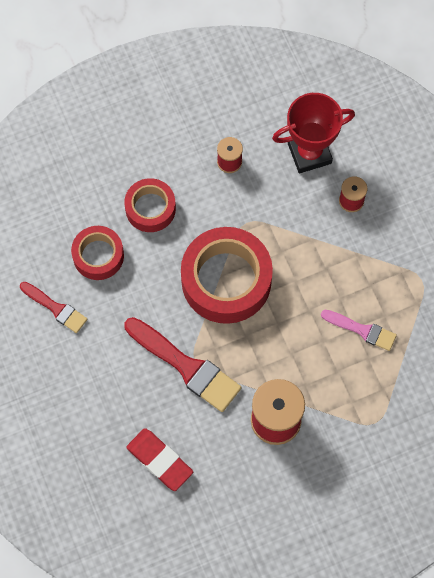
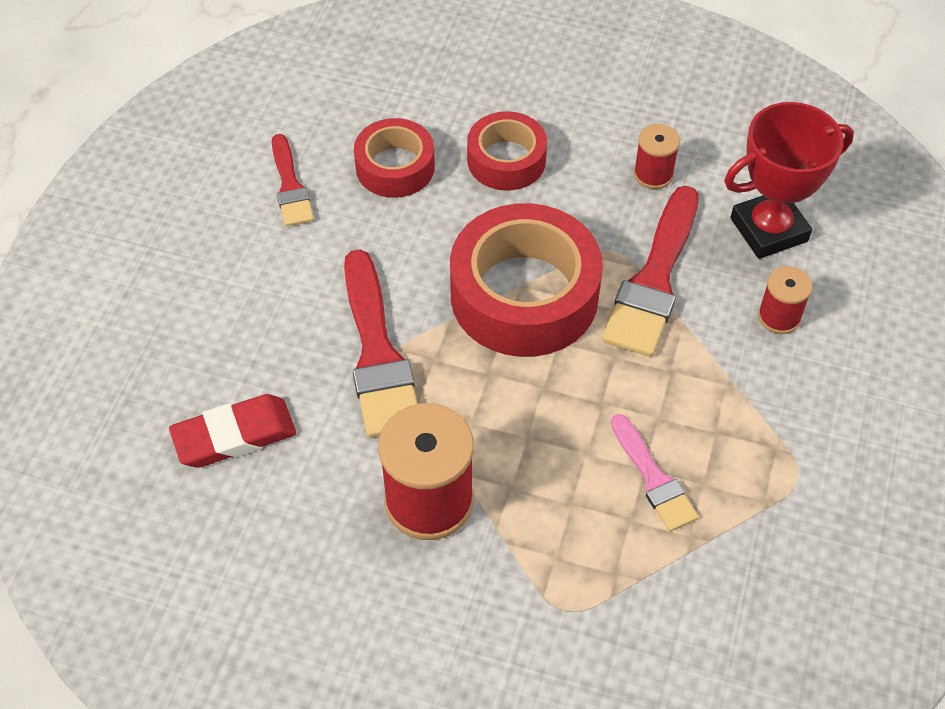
camera: 40 degrees right, 15 degrees down
red eraser [126,428,193,491] -> red eraser turned 75 degrees clockwise [169,394,296,468]
red trophy [272,93,355,173] -> red trophy turned 45 degrees counterclockwise [724,102,854,259]
none -> red brush [602,186,699,357]

